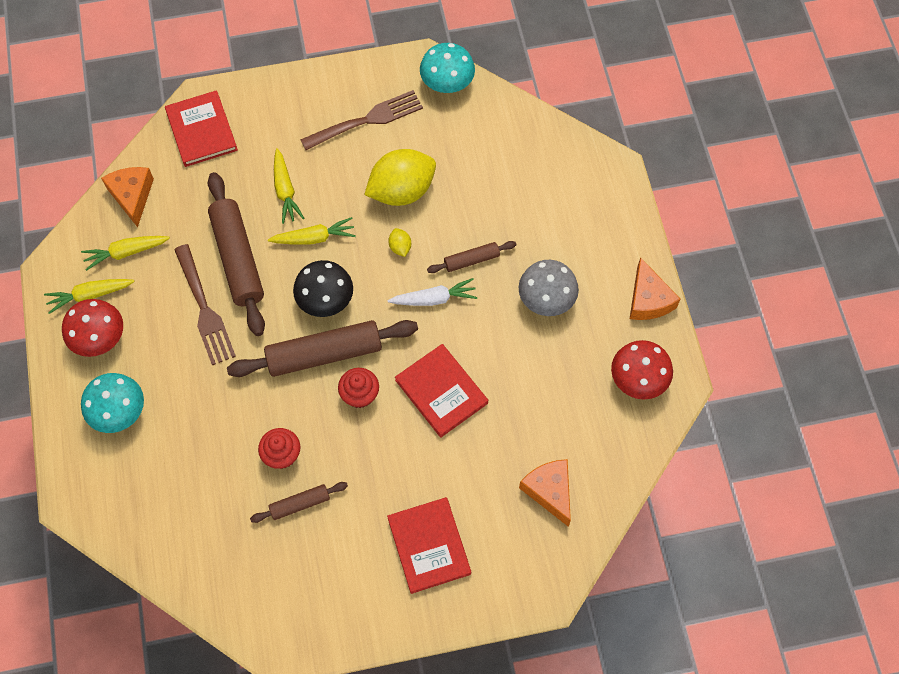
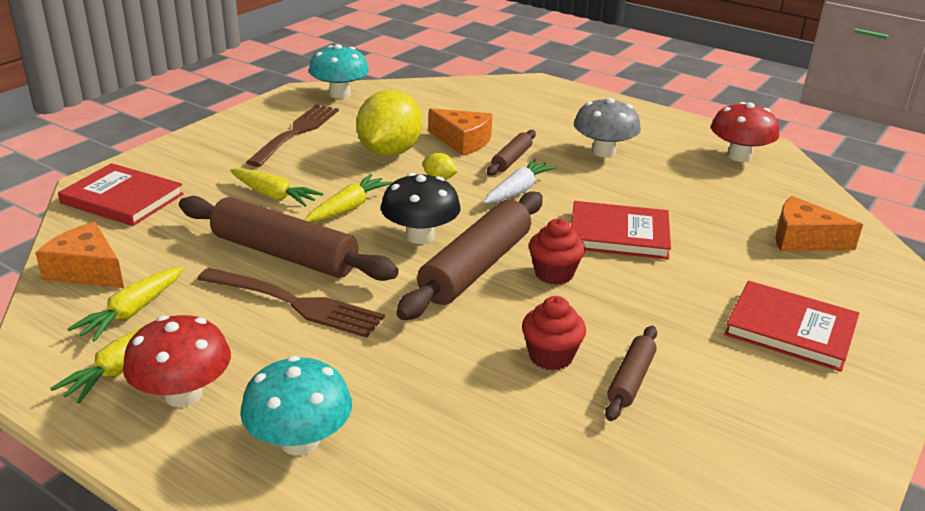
camera: 45 degrees left, 35 degrees down
orange cheese [630,257,680,320] -> orange cheese moved to [429,108,493,156]

